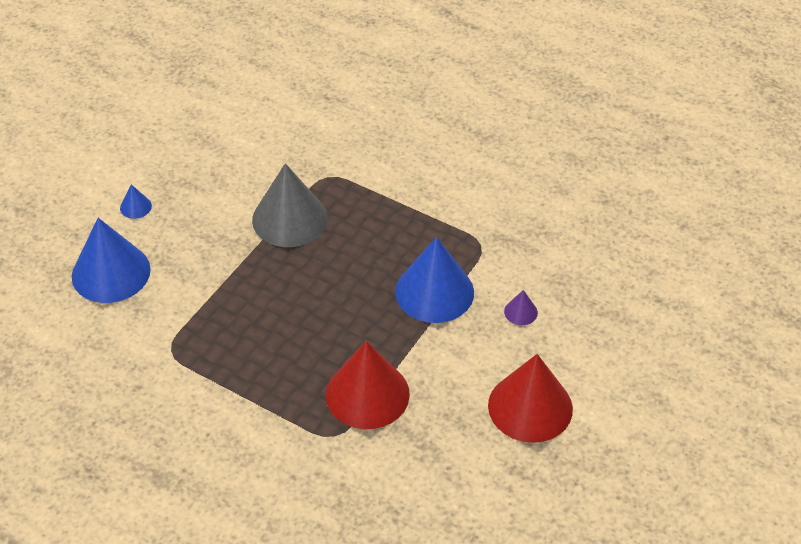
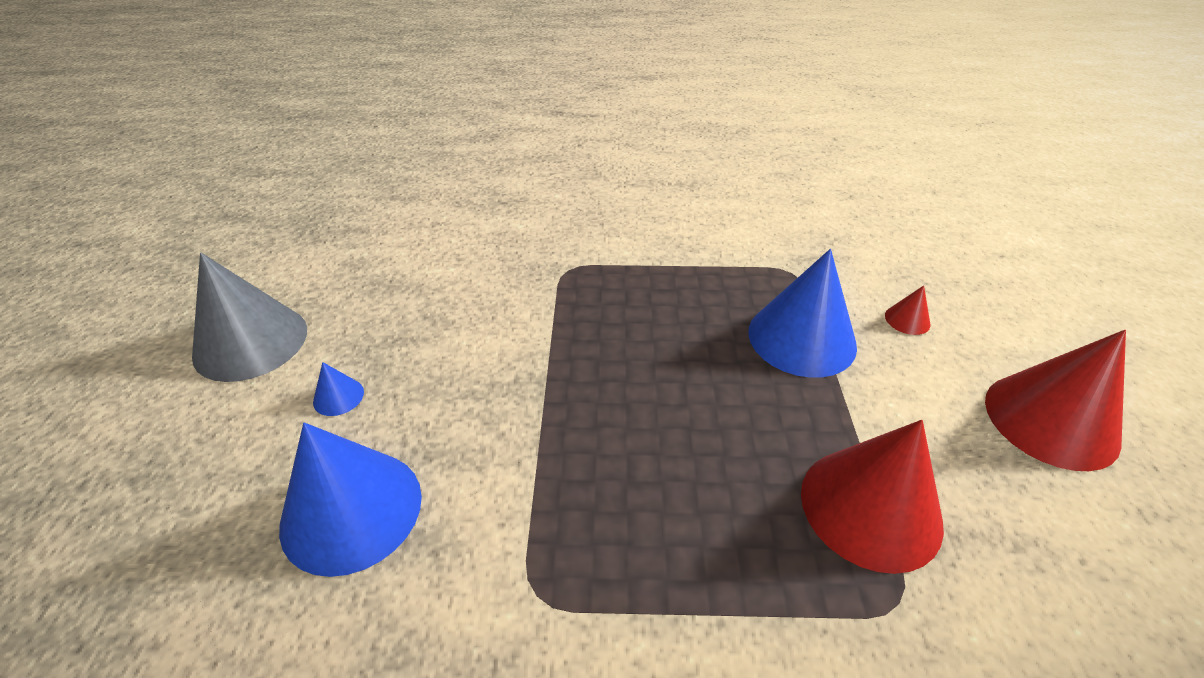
camera: 30 degrees left, 5 degrees down
grey cone [252,163,328,247] -> grey cone moved to [192,253,307,382]
purple cone [504,290,538,325] -> red cone [885,285,930,335]

